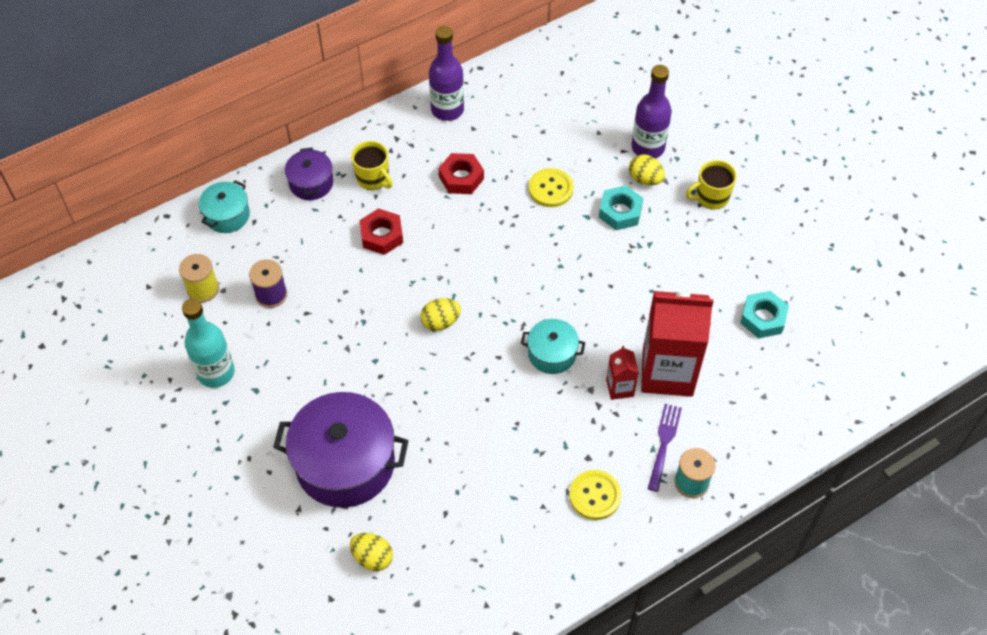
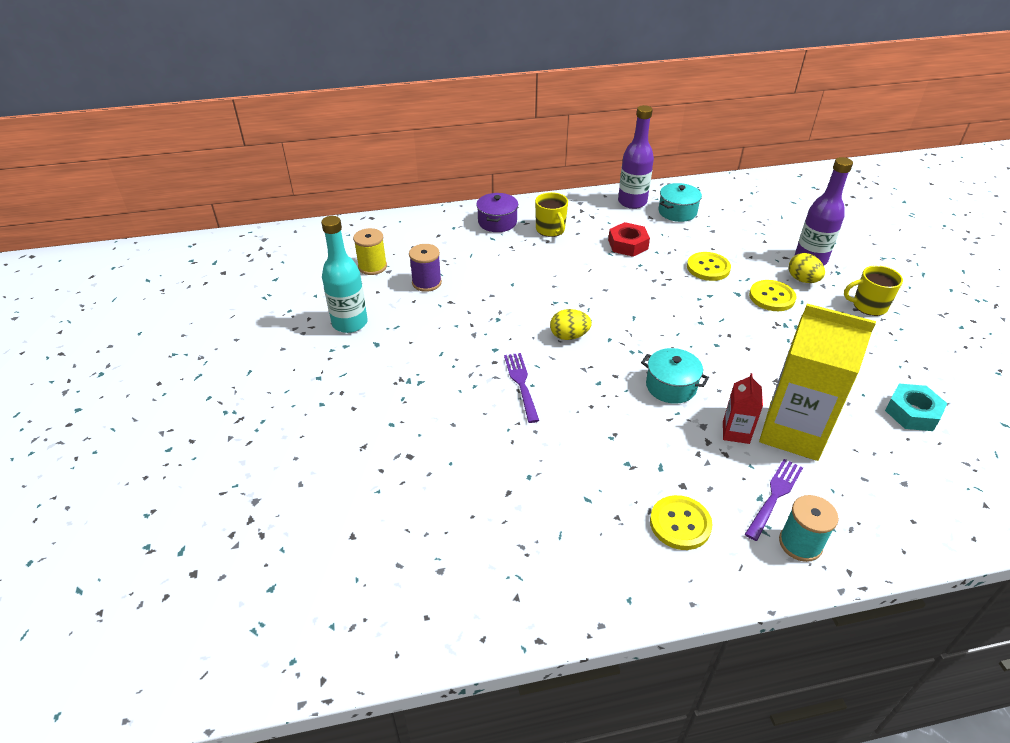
camera: 20 degrees right, 15 degrees down
turquoise pot [199,180,250,233] -> turquoise pot moved to [658,183,702,222]
purple pot [273,392,409,508] -> none
yellow egg [350,533,393,571] -> none
red nut [360,208,403,255] -> none
turquoise nut [599,185,643,230] -> yellow button [749,280,796,311]
red carton [641,290,713,397] -> yellow carton [759,304,876,461]
none -> purple fork [504,353,539,423]

